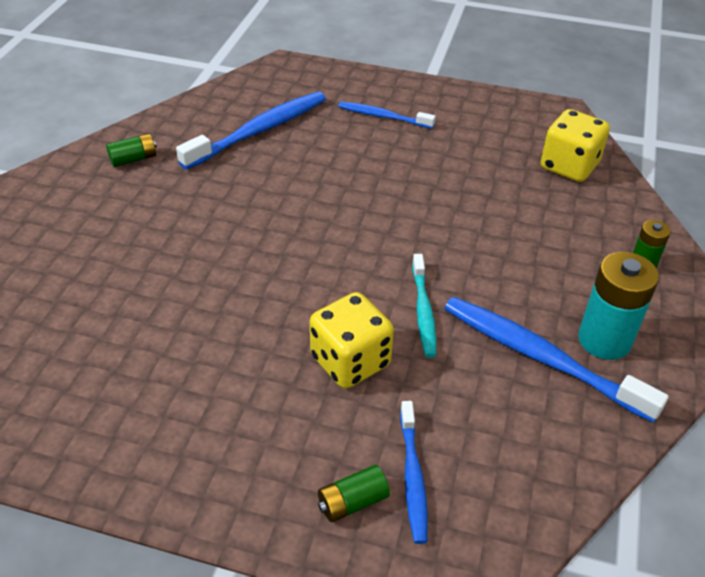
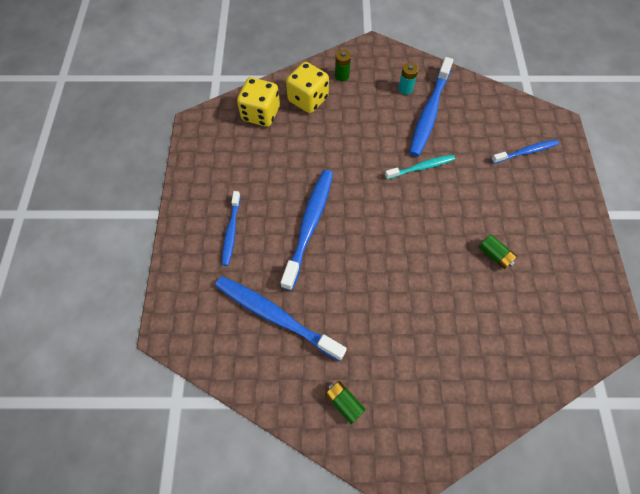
camera: 105 degrees left, 20 degrees up
yellow dice [310,292,394,389] -> yellow dice moved to [286,62,329,113]
green battery [318,465,390,522] -> green battery moved to [479,234,517,269]
turquoise battery [578,252,659,360] -> turquoise battery [398,63,418,95], size x0.55
none -> blue toothbrush [280,170,333,291]

